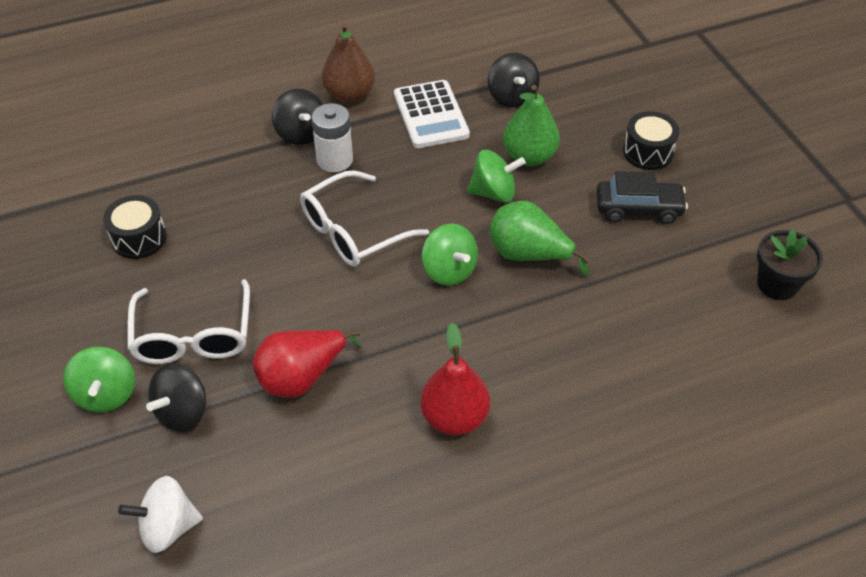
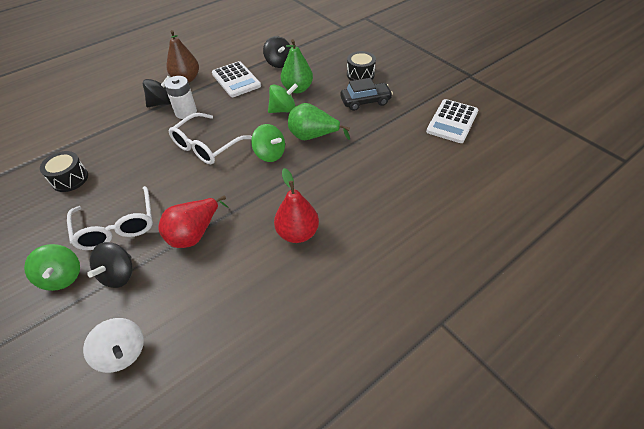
camera: 15 degrees left, 0 degrees up
white spinning top [118,476,203,553] -> white spinning top turned 105 degrees counterclockwise [83,318,144,373]
black spinning top [272,89,323,145] -> black spinning top turned 75 degrees counterclockwise [143,76,171,107]
black flower pot [757,229,823,300] -> white calculator [426,99,478,143]

